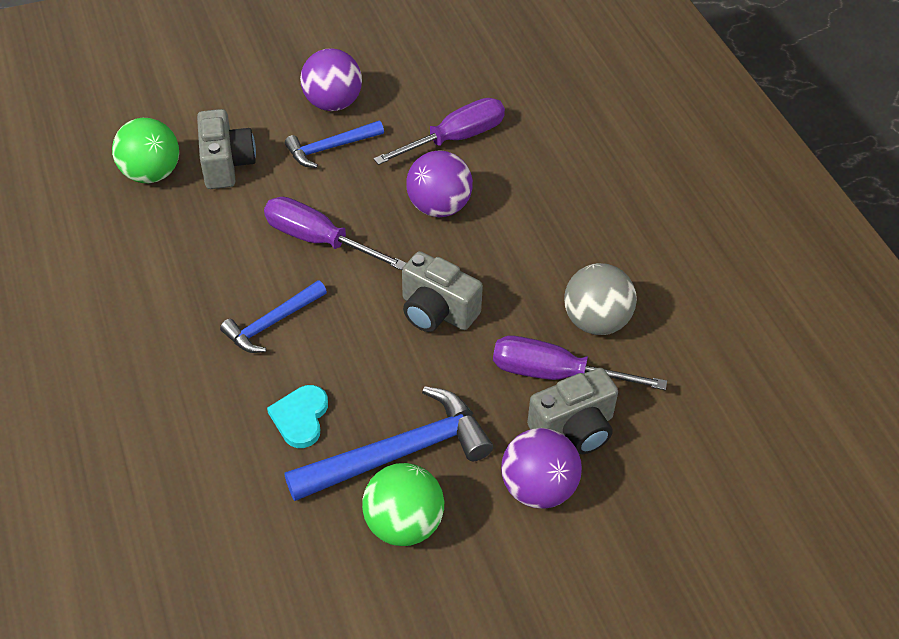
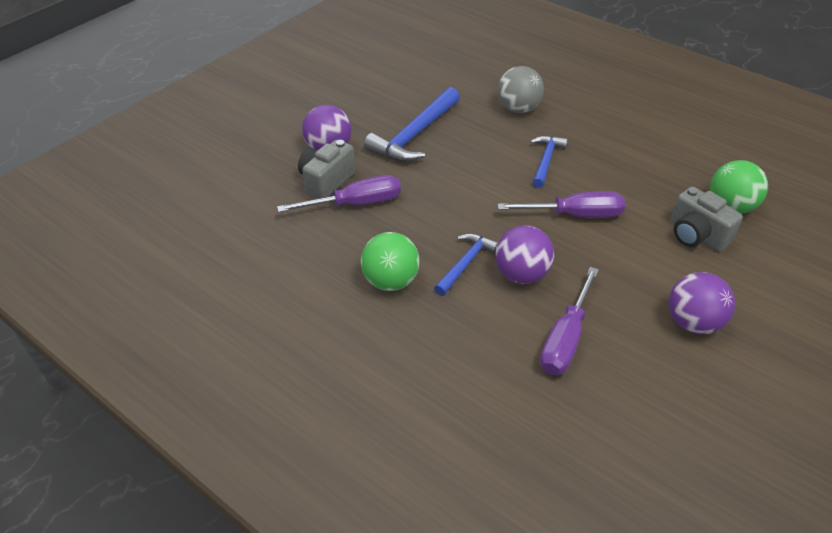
camera: 150 degrees right, 5 degrees down
turquoise heart [267,385,328,448] -> none
blue hammer [285,121,384,168] -> blue hammer moved to [434,233,498,296]
green ball [362,463,444,546] -> green ball moved to [361,232,420,291]
grey camera [402,251,483,332] -> none
grey ball [564,263,637,335] -> grey ball moved to [498,66,544,113]

